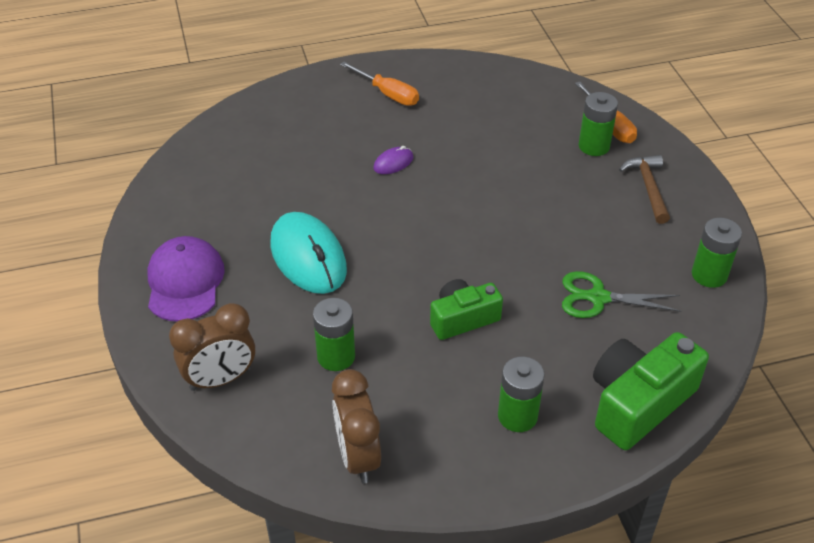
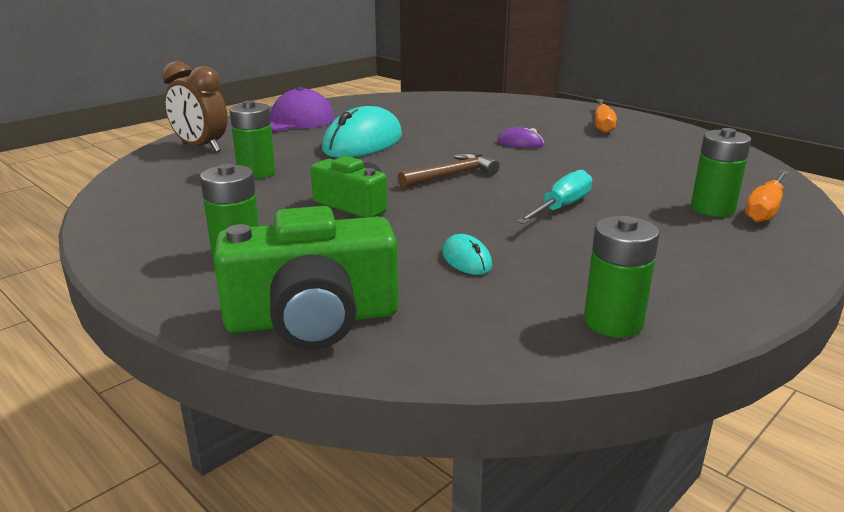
camera: 60 degrees right, 20 degrees down
brown clock [332,369,381,483] -> none
green scissors [562,271,682,318] -> turquoise mouse [442,234,492,275]
green camera [593,332,709,450] -> green camera turned 150 degrees clockwise [214,206,399,350]
brown hammer [619,155,670,224] -> brown hammer moved to [398,153,500,188]
none -> turquoise screwdriver [516,170,592,224]

